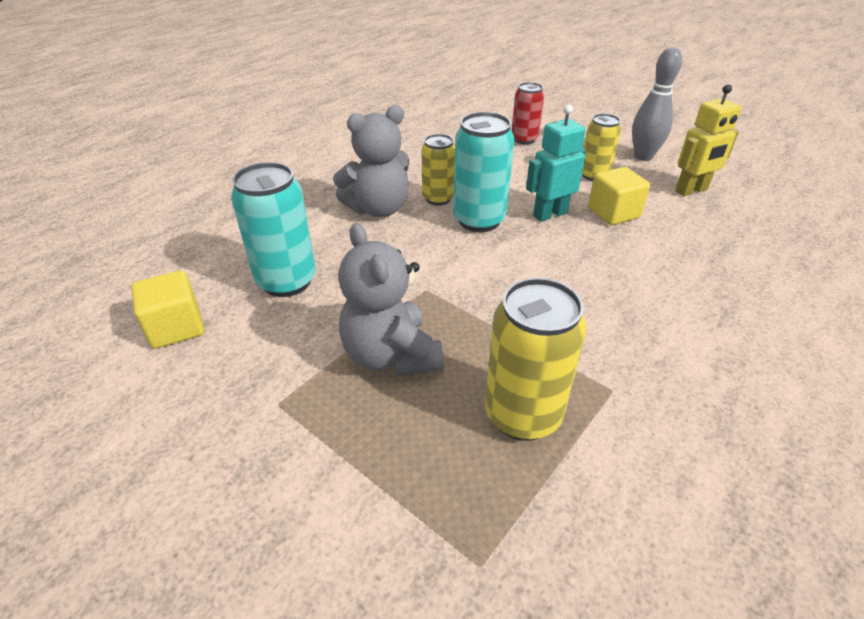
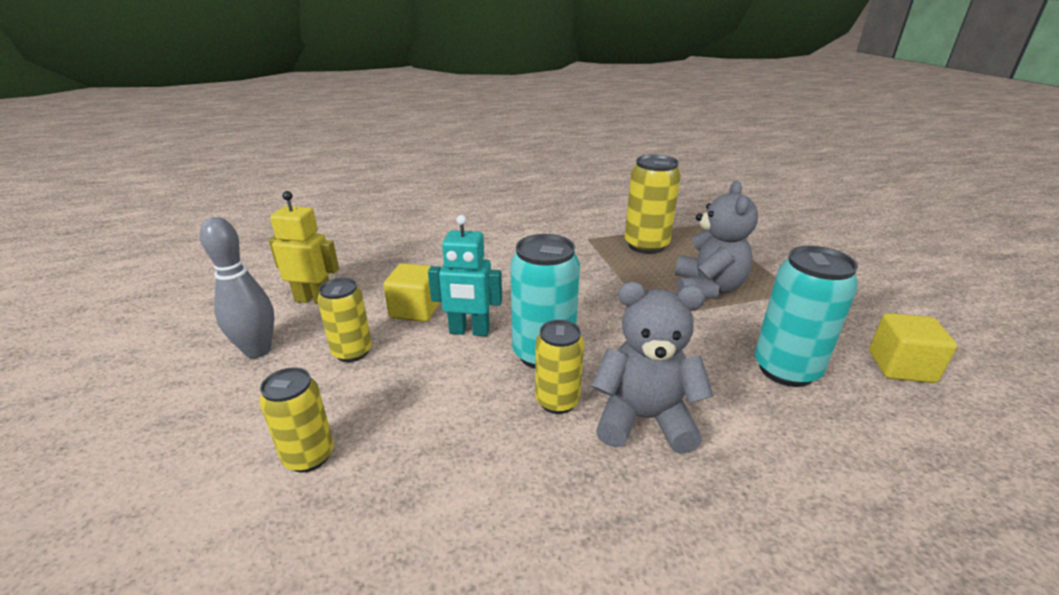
camera: 145 degrees left, 10 degrees down
red can [512,82,544,144] -> yellow can [259,367,334,472]

